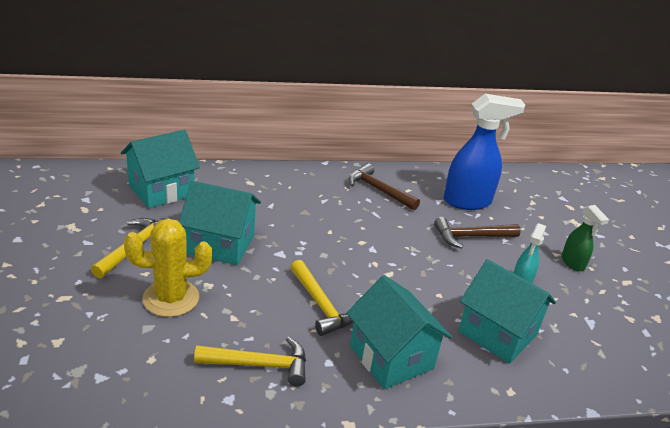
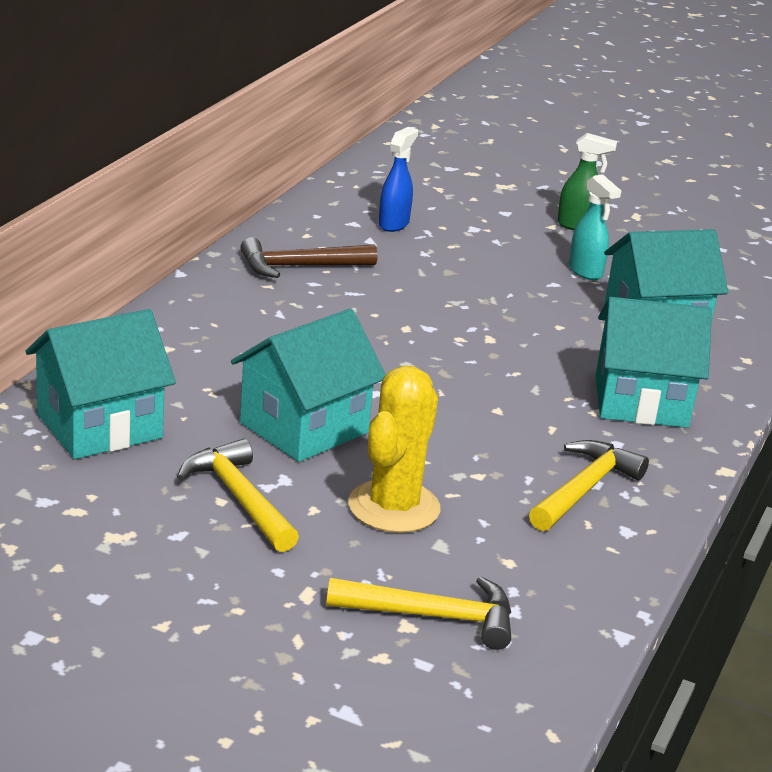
camera: 55 degrees left, 5 degrees down
turquoise house [121,130,200,208] -> turquoise house turned 60 degrees clockwise [26,309,176,459]
yellow hammer [290,260,353,336] -> yellow hammer moved to [326,577,511,650]
brown hammer [434,217,521,249] -> none
blue spray bottle [444,94,525,210] -> blue spray bottle [378,127,418,232], size x0.53

